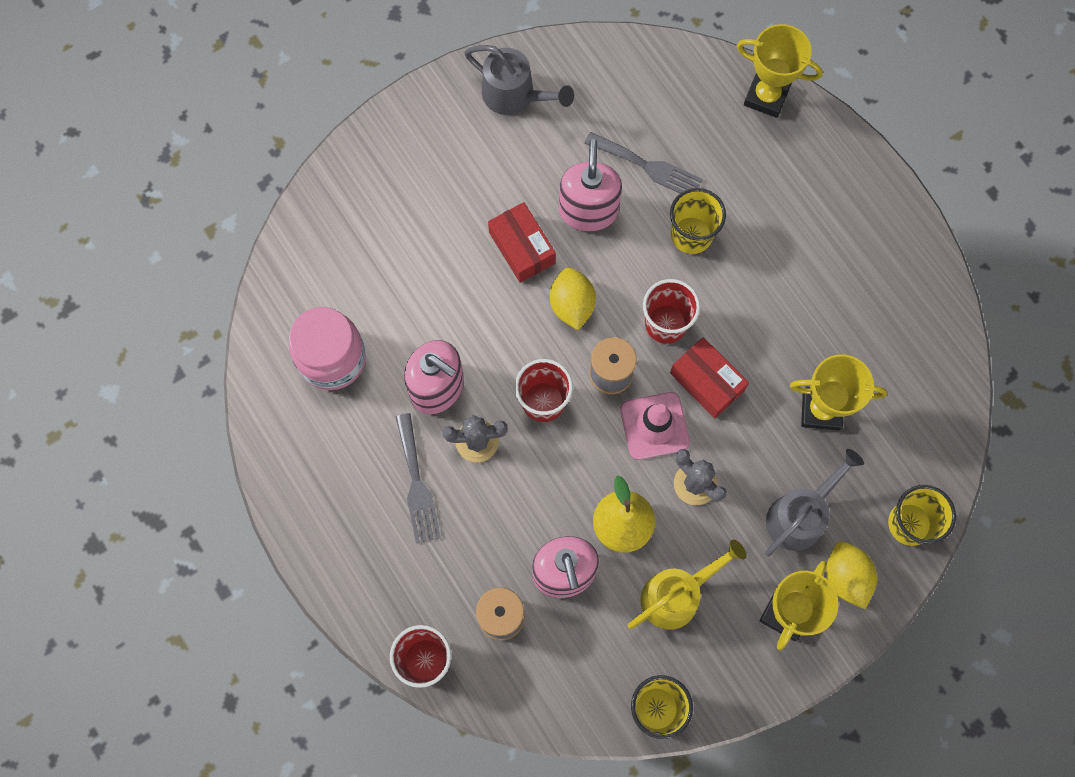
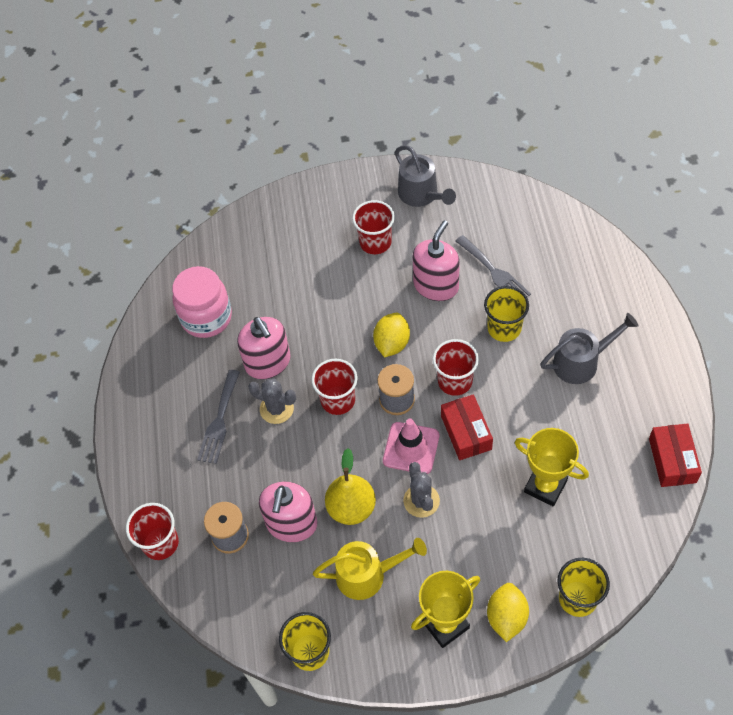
camera: 30 degrees right, 15 degrees down
red box [488,202,556,283] -> red box moved to [649,423,702,487]
yellow trophy [737,24,822,118] -> none
grey watering can [765,449,864,557] -> grey watering can moved to [540,313,639,384]
none -> red cup [352,200,395,254]

